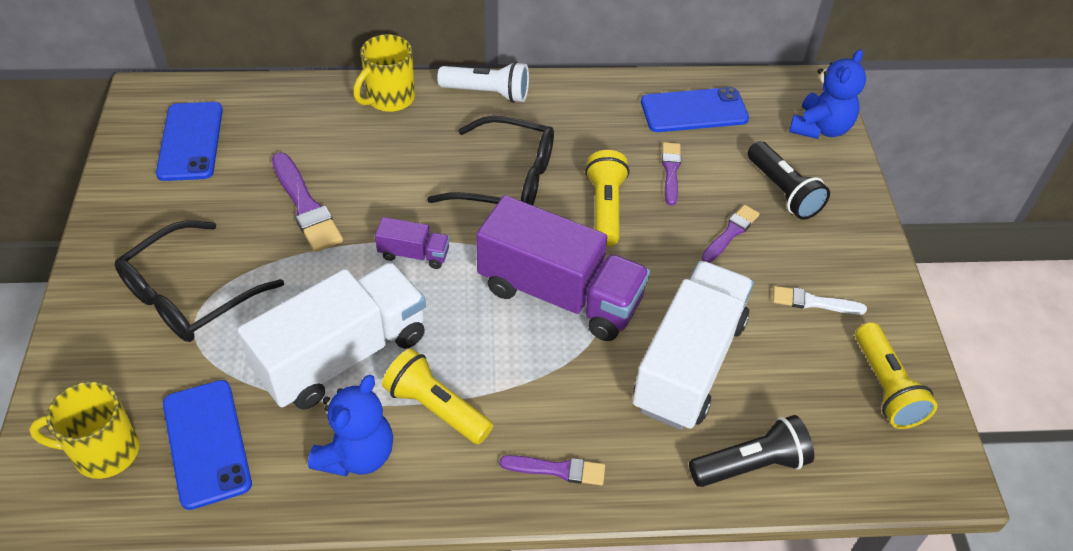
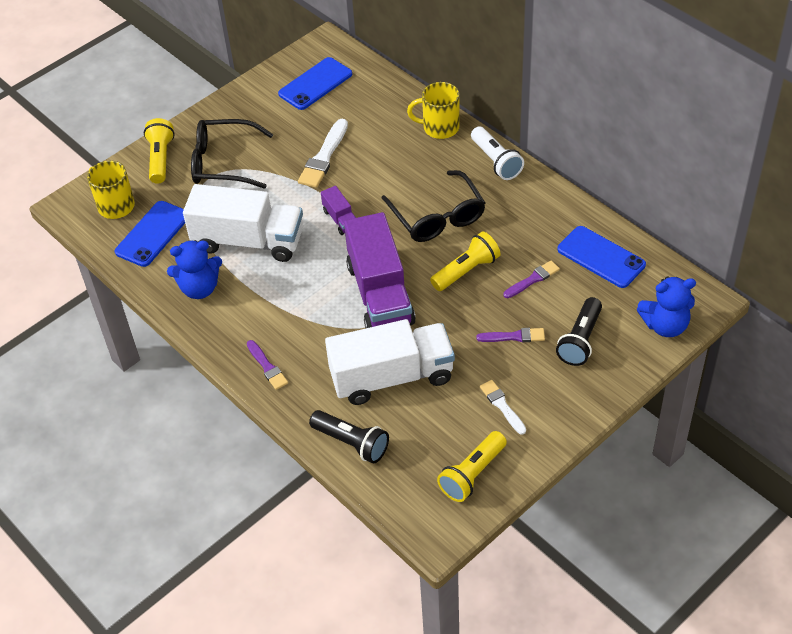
camera: 55 degrees right, 0 degrees up
purple brush [272,153,343,252] -> white brush [298,119,348,188]
yellow flashlight [382,349,493,445] -> yellow flashlight moved to [144,118,175,184]

